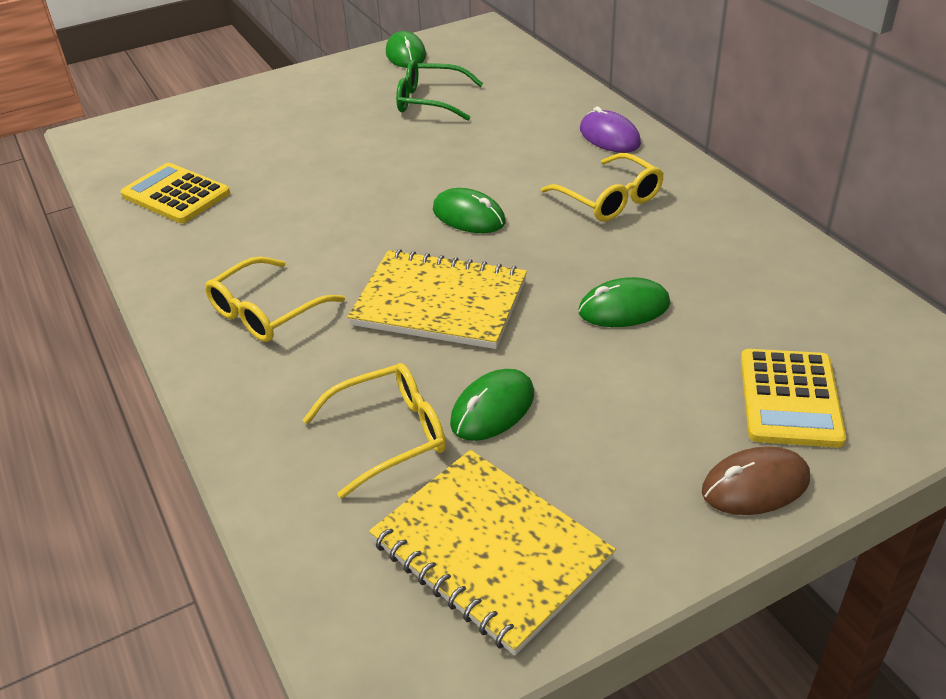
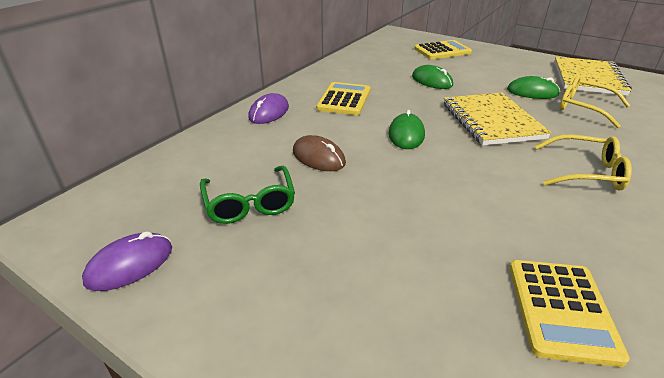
camera: 120 degrees left, 5 degrees down
green mouse [386,31,426,68] -> purple mouse [82,232,172,291]
yellow glasses [541,153,664,221] -> yellow calculator [316,82,371,115]
brown mouse [702,446,810,515] -> brown mouse moved to [293,135,346,171]

